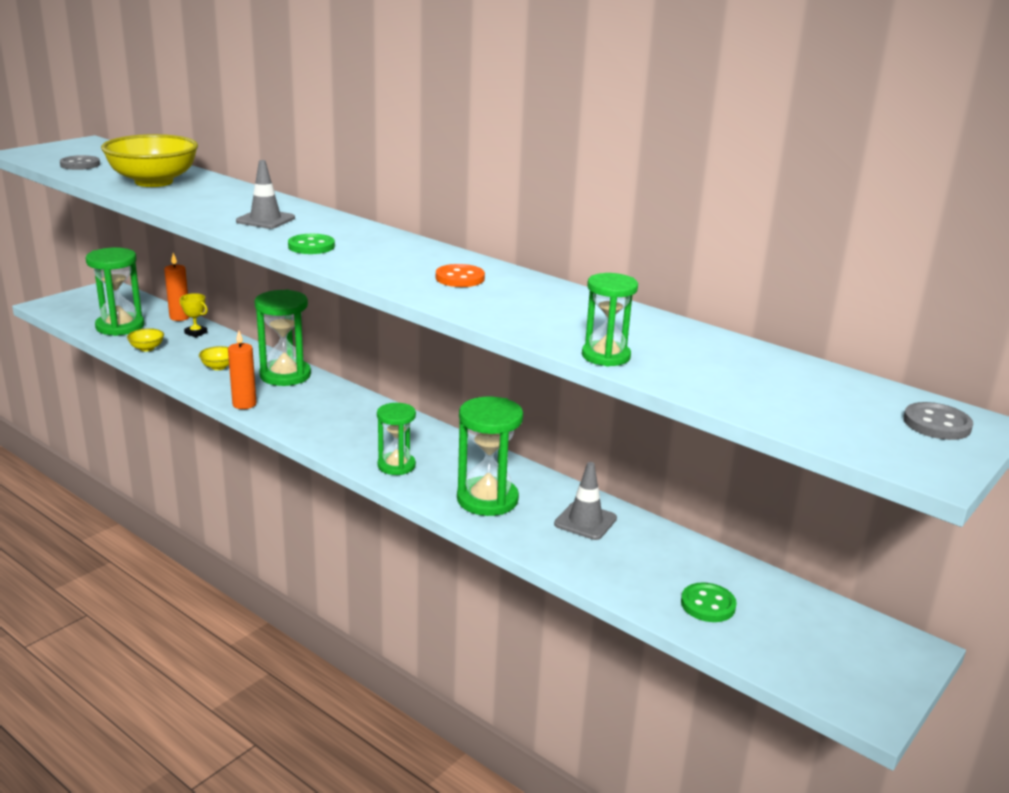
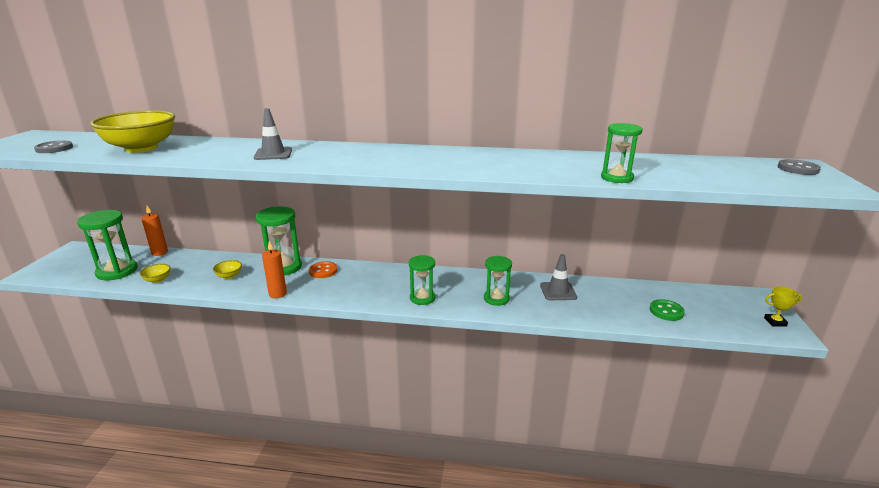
camera: 30 degrees left, 0 degrees up
yellow trophy [179,293,208,337] -> yellow trophy moved to [764,286,802,326]
green button [288,234,335,254] -> none
orange button [436,264,485,287] -> orange button moved to [309,261,337,278]
green hourglass [457,396,523,516] -> green hourglass [484,256,512,306], size x0.64

